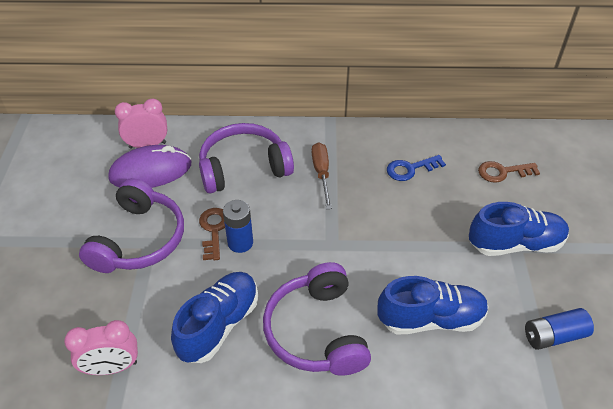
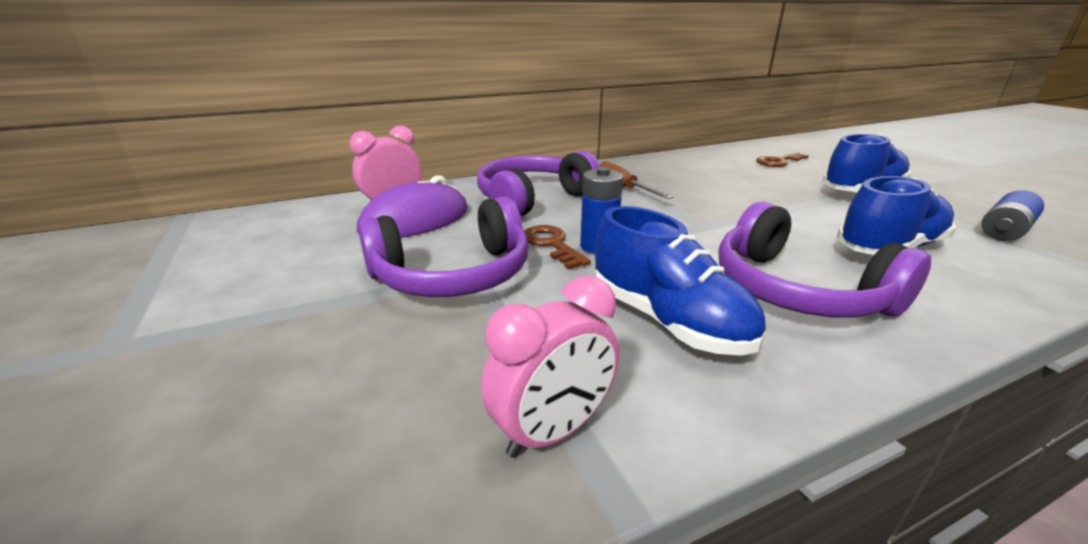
camera: 25 degrees left, 20 degrees down
purple headphones [79,178,184,273] -> purple headphones turned 75 degrees clockwise [358,196,528,297]
blue shoe [171,272,258,363] -> blue shoe turned 135 degrees clockwise [595,206,766,356]
blue key [387,155,446,181] -> none

